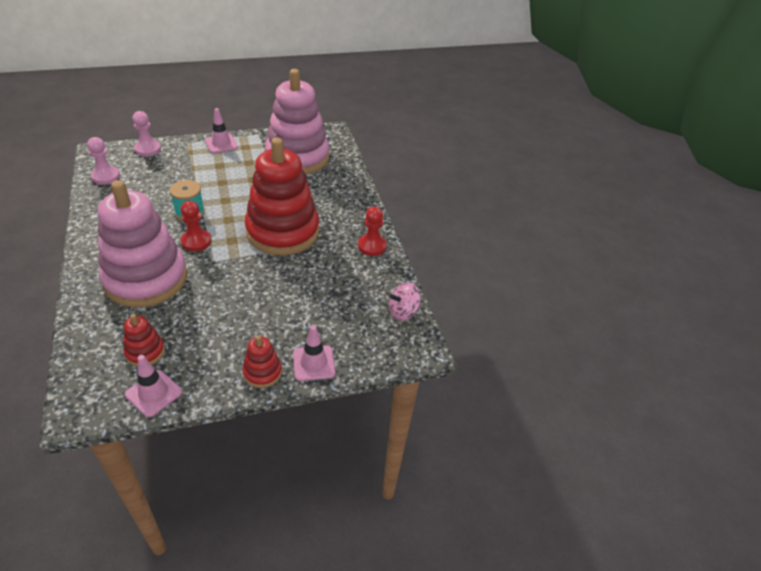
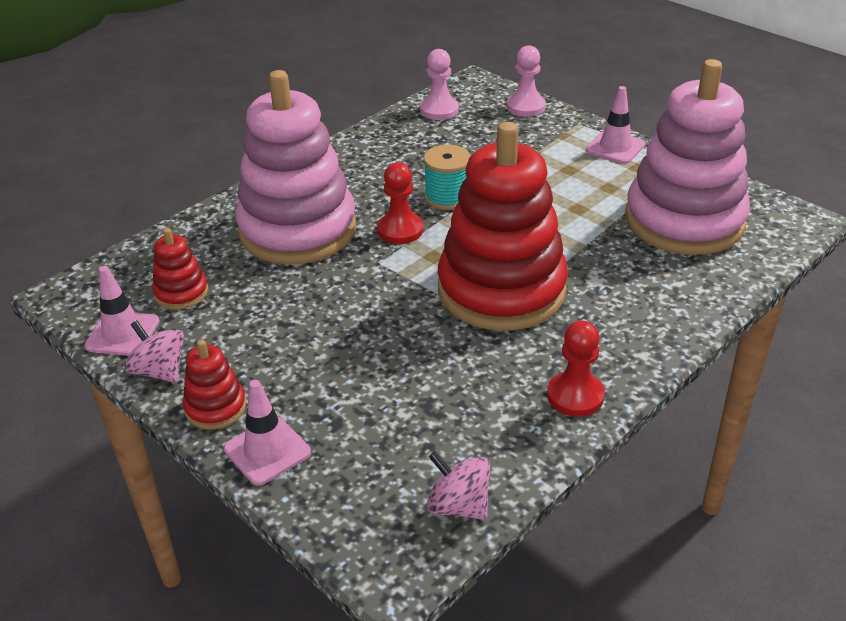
camera: 65 degrees right, 5 degrees down
none -> pink spinning top [124,320,184,383]

